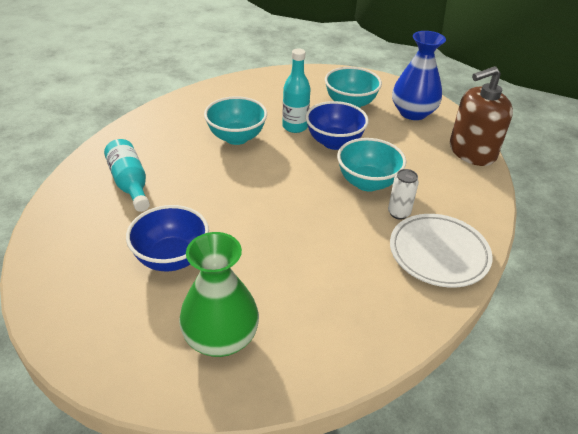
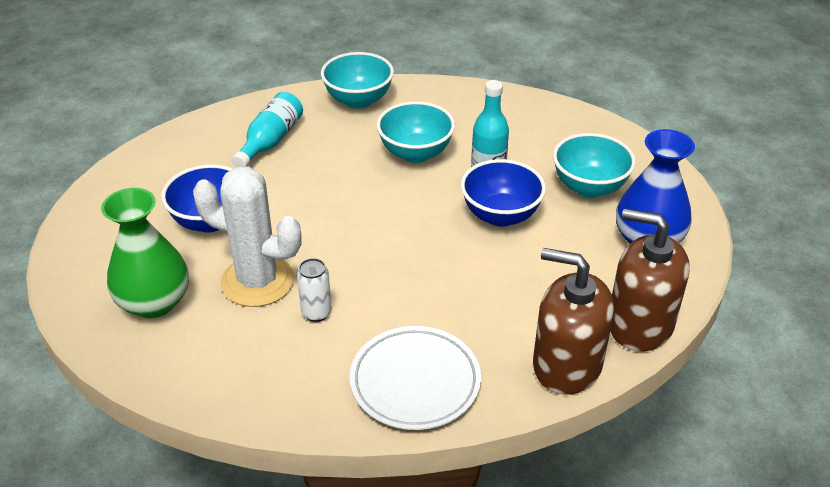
camera: 50 degrees right, 0 degrees up
turquoise bowl [337,138,406,192] -> turquoise bowl moved to [321,52,394,109]
white can [388,169,419,220] -> white can moved to [297,258,332,322]
none -> white cactus [193,167,301,307]
none -> brown soap dispenser [533,248,614,395]

